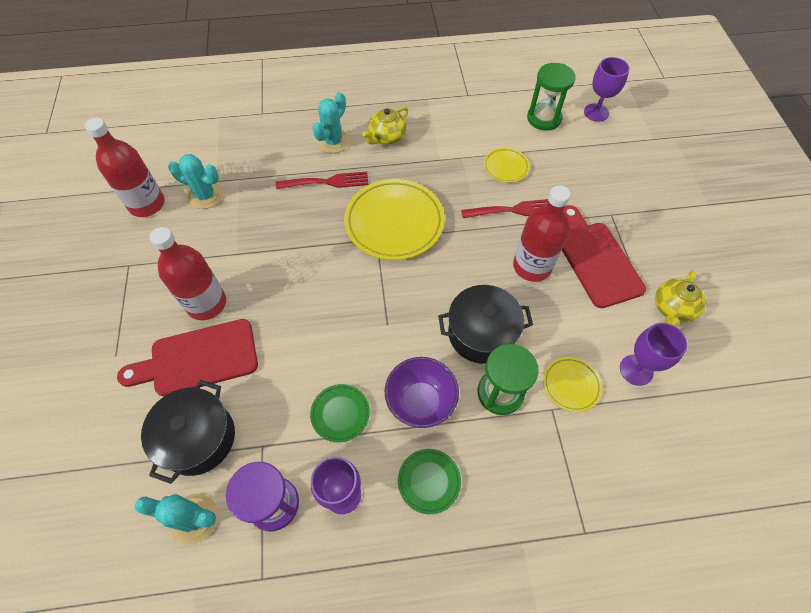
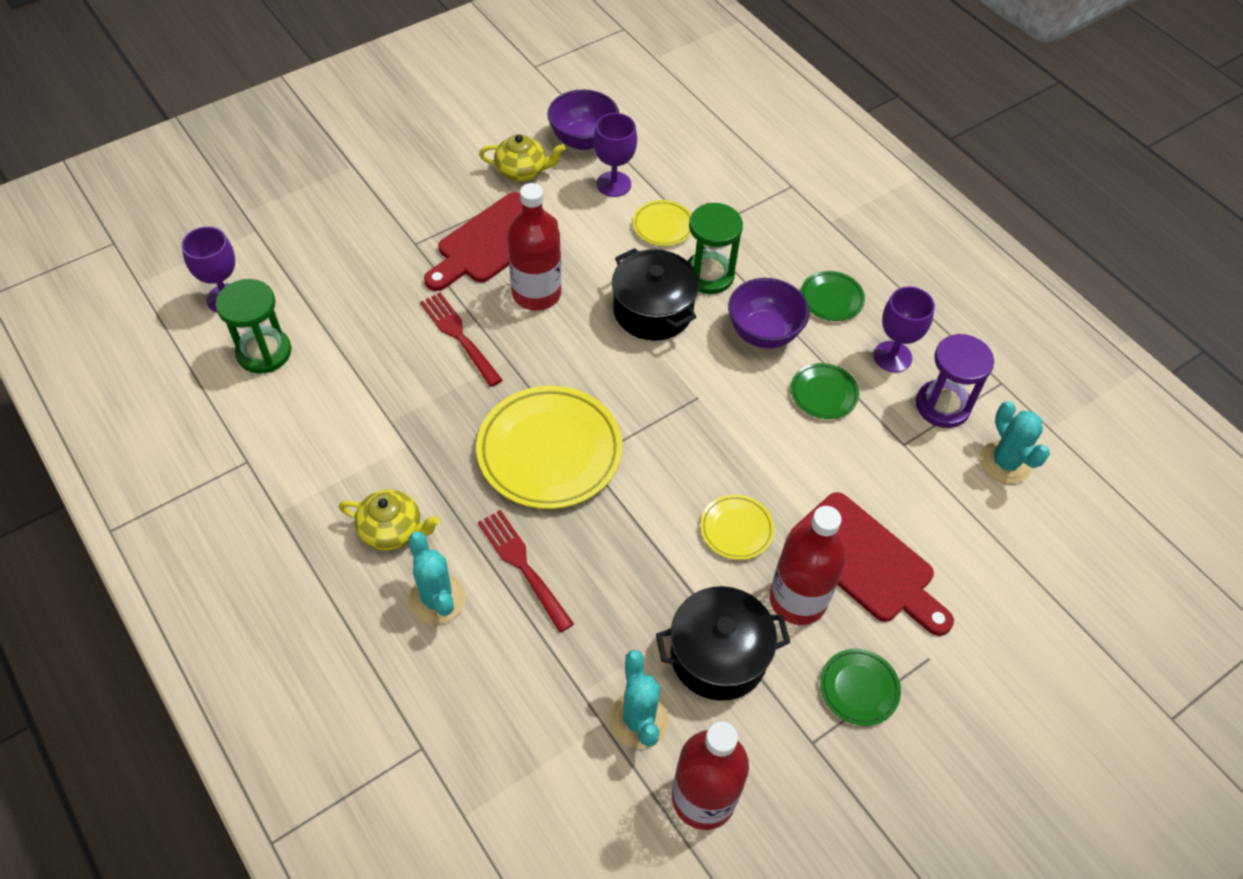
camera: 120 degrees left, 5 degrees down
black pot [141,380,235,484] -> black pot moved to [656,586,790,701]
turquoise cactus [312,92,350,153] -> turquoise cactus turned 60 degrees clockwise [409,532,466,624]
yellow plate [483,148,530,183] -> yellow plate moved to [700,494,774,560]
none -> purple bowl [547,89,619,150]
none -> green plate [820,649,901,726]

